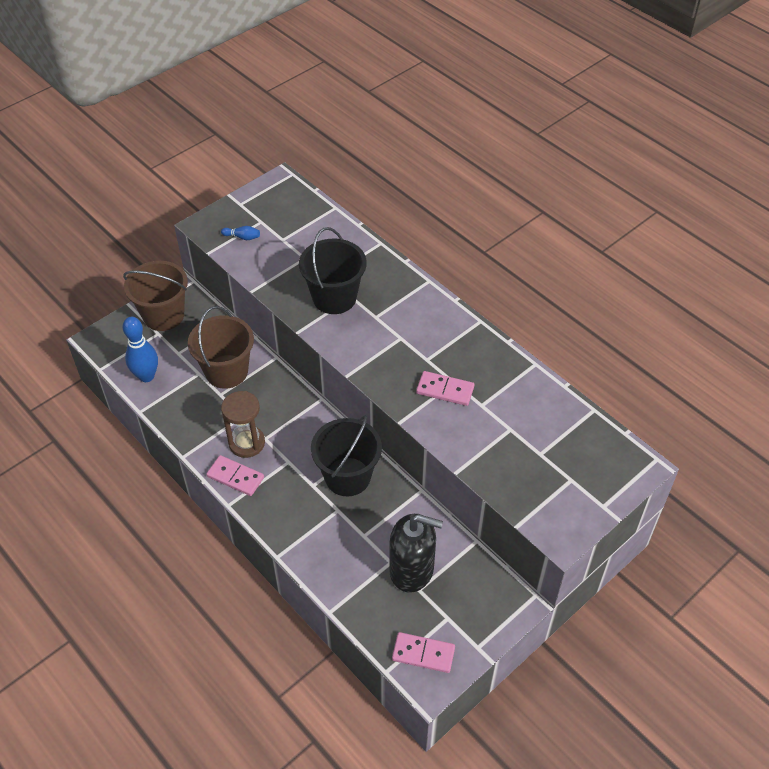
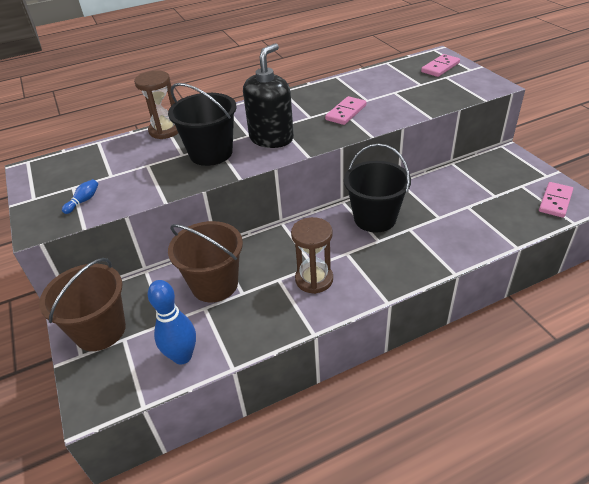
camera: 70 degrees left, 10 degrees down
pink domino [207,455,264,496] -> pink domino moved to [421,54,460,77]
black soap dispenser [389,514,443,593] -> black soap dispenser moved to [243,43,294,148]
none -> brown hourglass [134,70,178,139]

